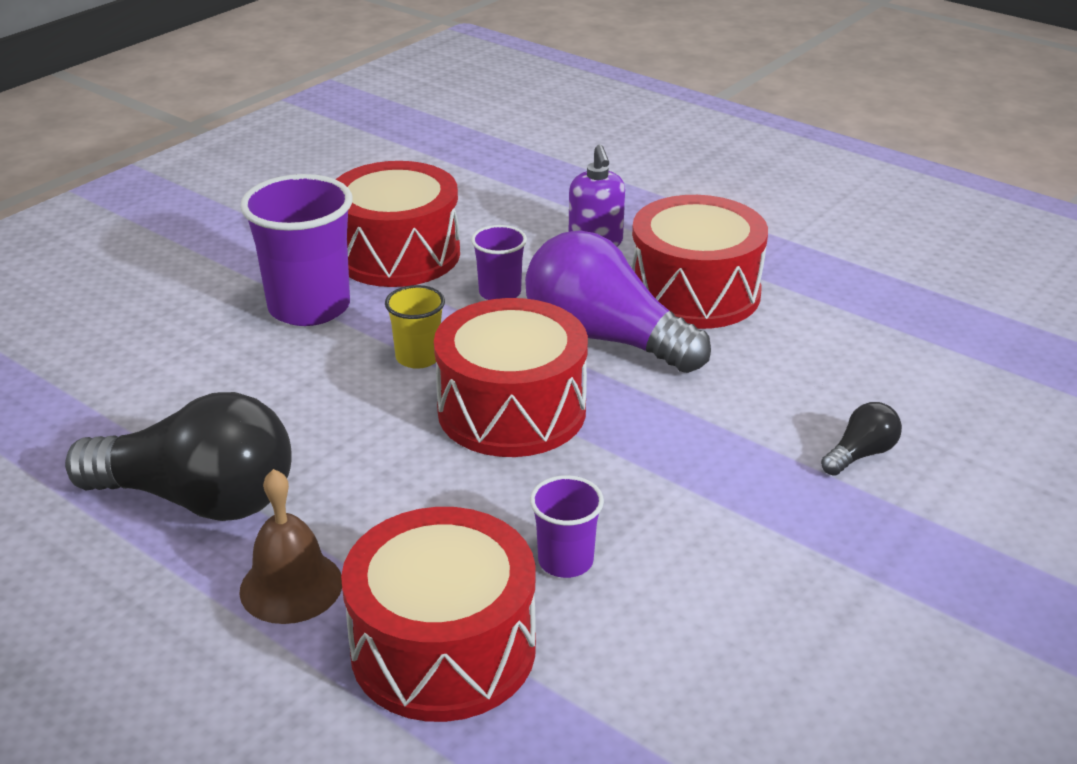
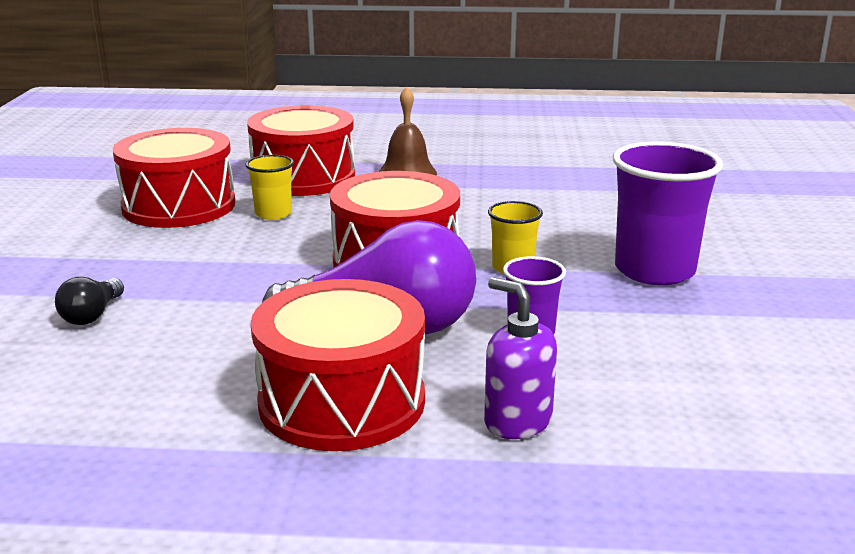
camera: 145 degrees right, 10 degrees down
black light bulb [65,392,292,521] -> none
red drum [336,161,460,287] -> red drum moved to [113,128,235,228]
purple cup [530,475,604,578] -> yellow cup [245,155,294,220]

